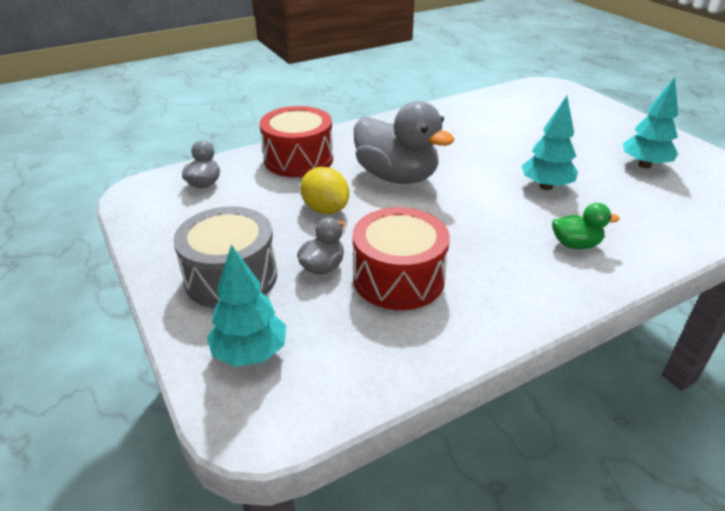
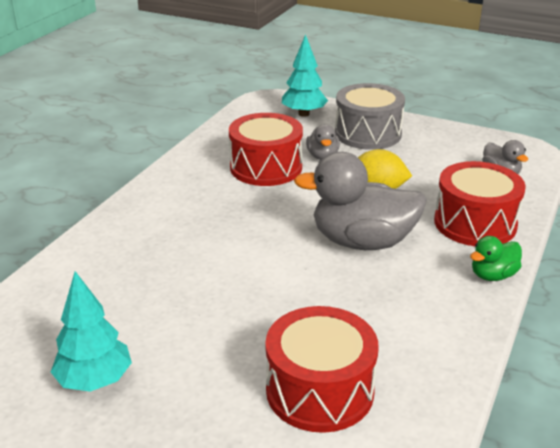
camera: 145 degrees right, 5 degrees down
turquoise tree [522,96,578,190] -> none
green duck [552,203,619,249] -> green duck moved to [470,236,522,281]
none -> red drum [265,306,379,433]

